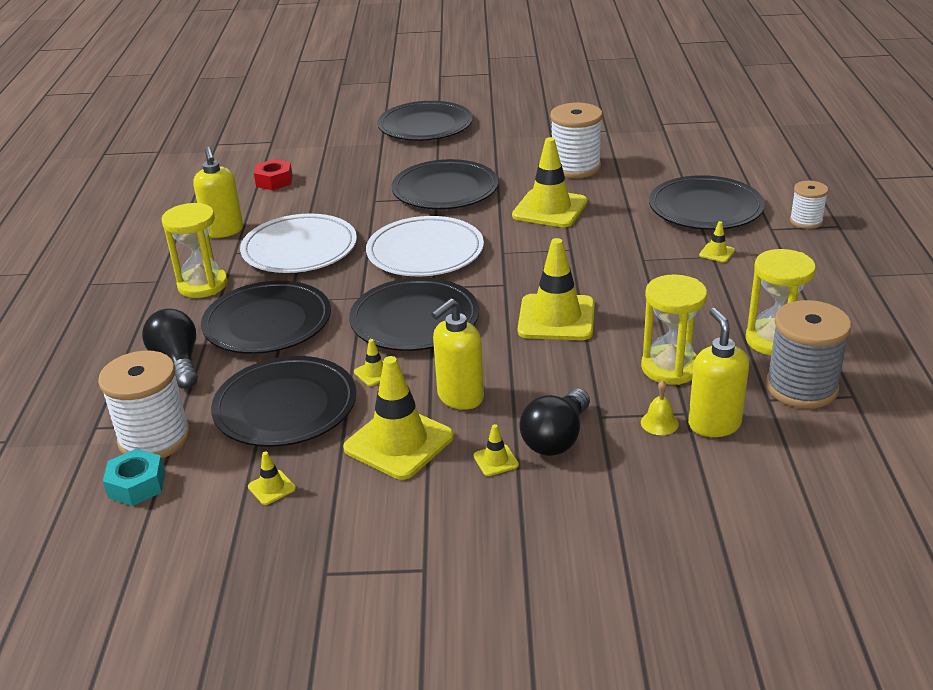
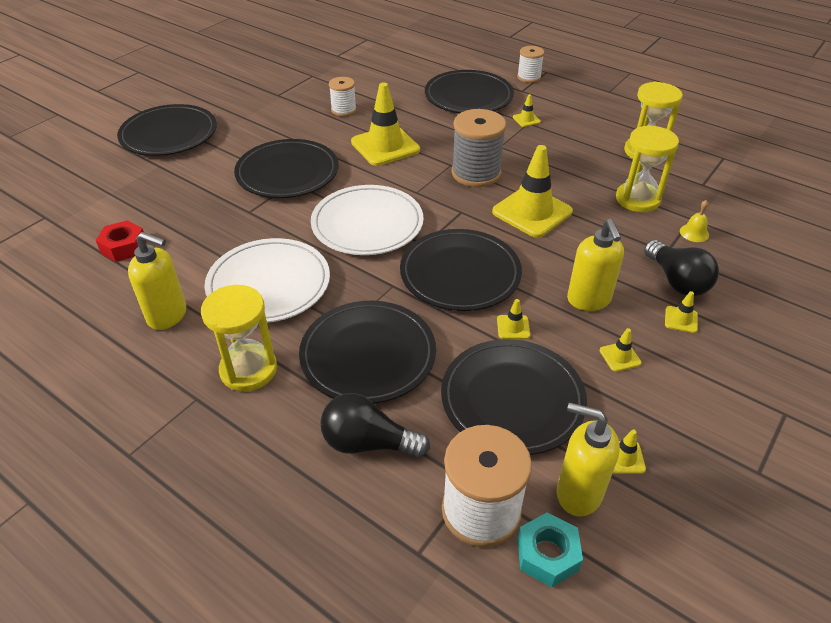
camera: 55 degrees left, 10 degrees up
yellow traffic cone [343,356,454,480] -> yellow traffic cone [600,328,642,372], size x0.43
white spool [550,103,603,178] -> white spool [329,77,357,116], size x0.58
yellow soap dispenser [688,308,749,437] -> yellow soap dispenser moved to [557,402,620,516]
grey spool [766,300,851,408] -> grey spool moved to [451,109,506,187]

